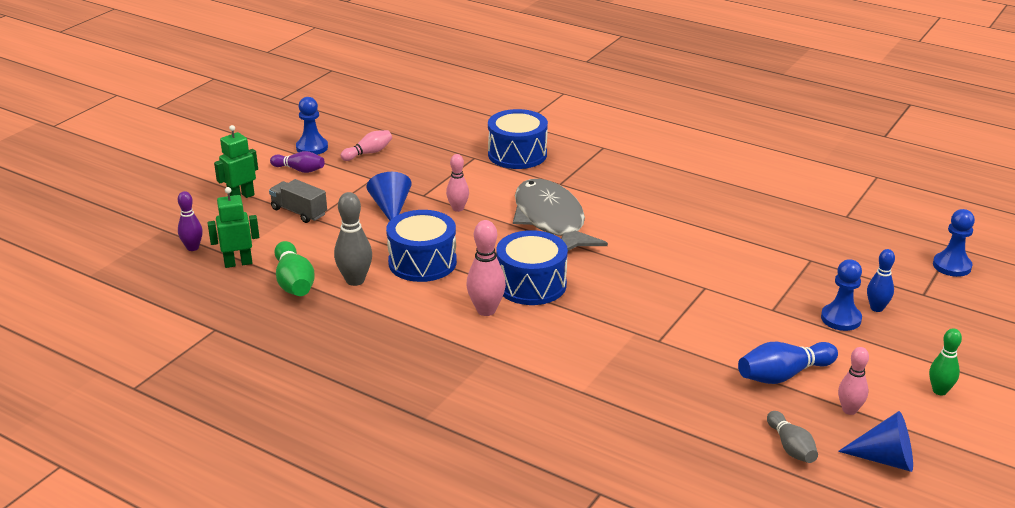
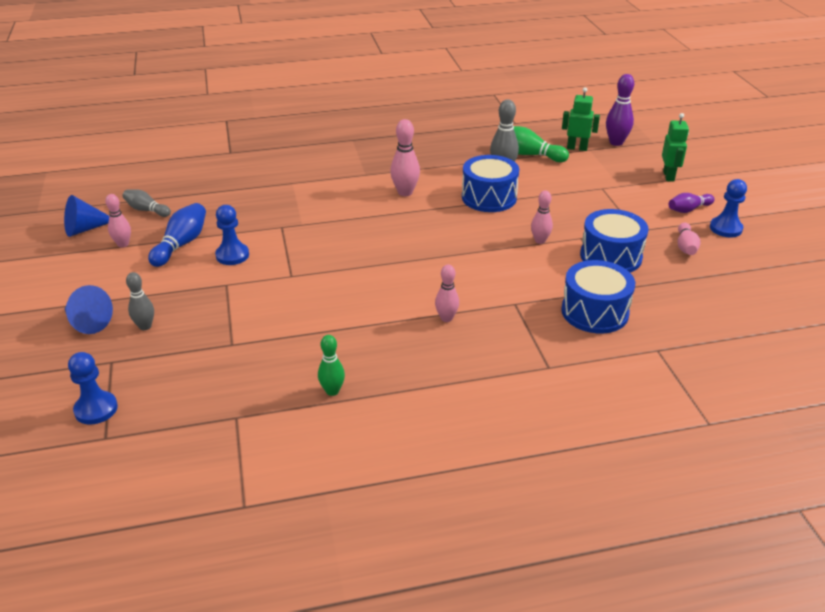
camera: 135 degrees right, 5 degrees up
purple bowling pin [178,191,203,251] -> purple bowling pin [606,74,634,146], size x1.50
green robot [207,187,259,268] -> green robot turned 105 degrees counterclockwise [562,87,600,151]
grey truck [269,179,327,223] -> none
blue cone [367,172,412,221] -> blue cone moved to [65,285,113,334]
blue drum [496,230,568,305] -> blue drum moved to [580,209,649,272]
grey fish [513,179,608,251] -> none
blue pawn [821,259,862,331] -> blue pawn moved to [215,205,249,265]
blue bowling pin [867,249,895,312] -> grey bowling pin [126,272,154,330]
green bowling pin [929,328,962,395] -> green bowling pin moved to [318,335,345,396]
none -> pink bowling pin [435,264,459,322]

